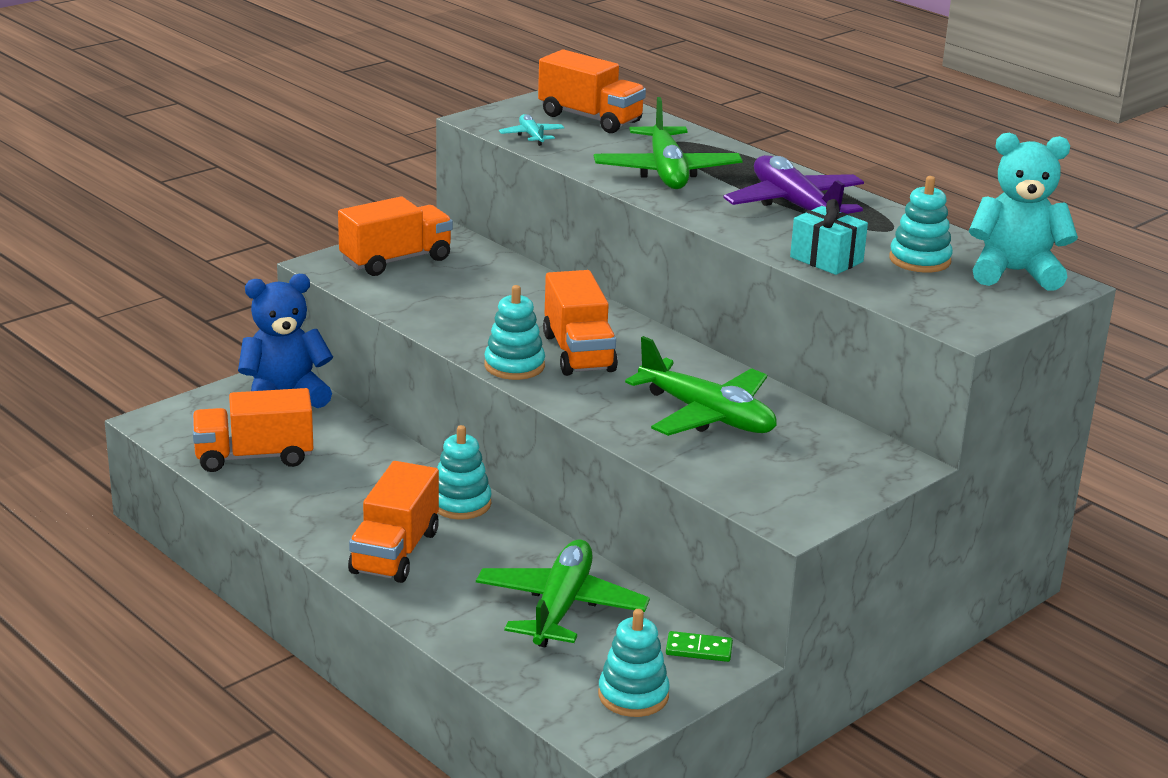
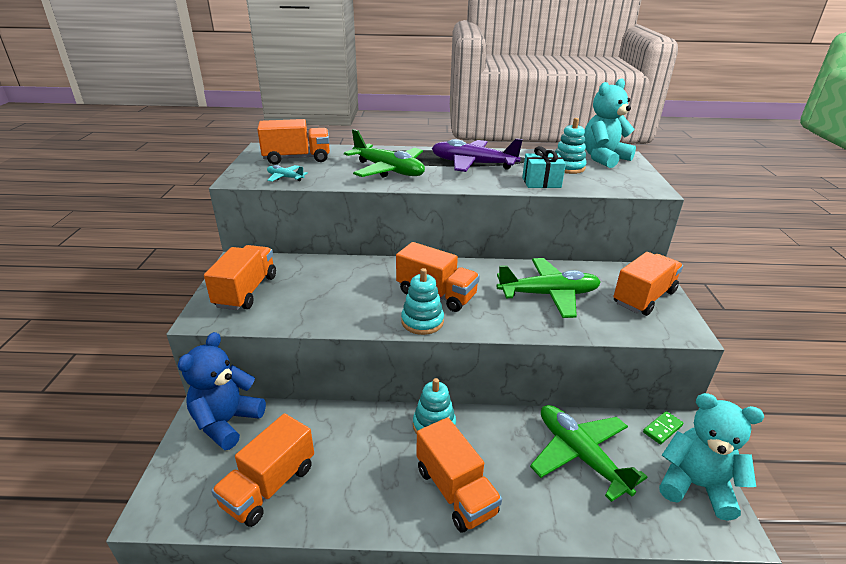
camera: 45 degrees left, 5 degrees up
turquoise stacking toy [598,609,670,717] -> turquoise teddy bear [659,393,764,521]
none -> orange truck [614,252,683,316]

